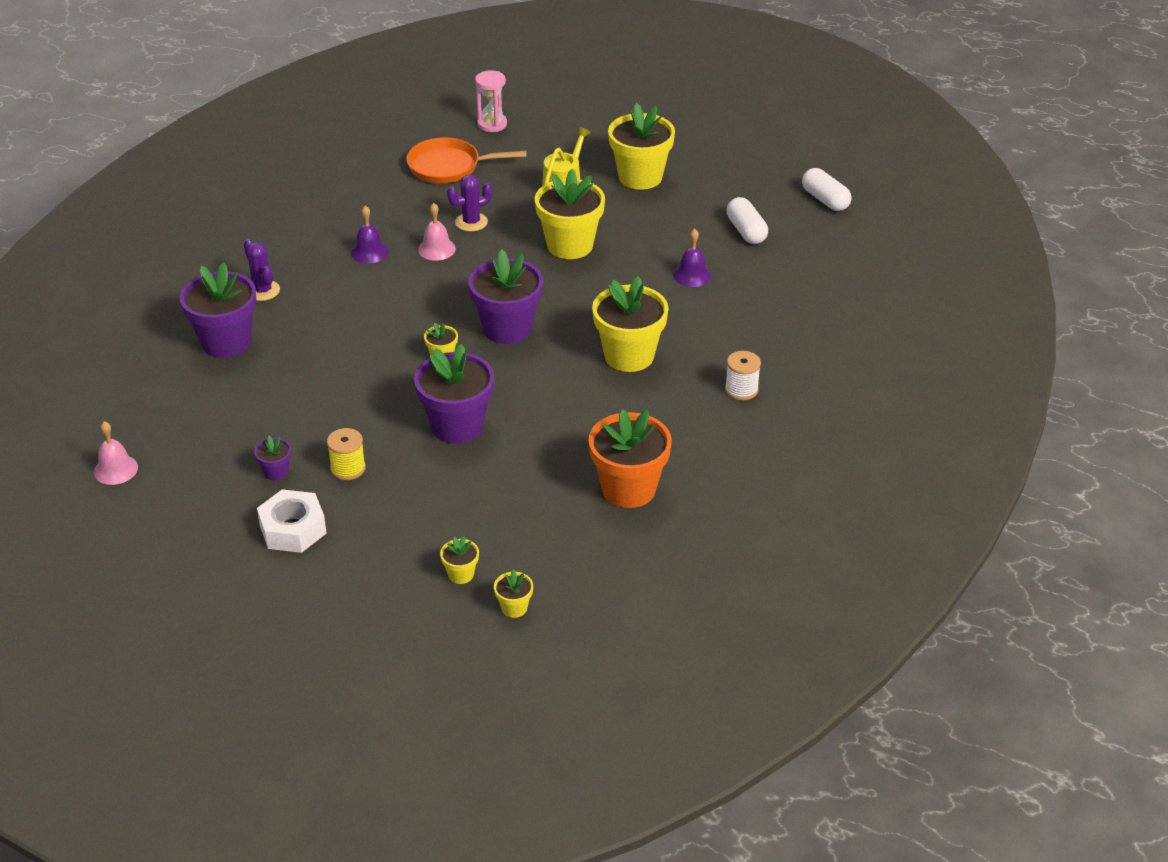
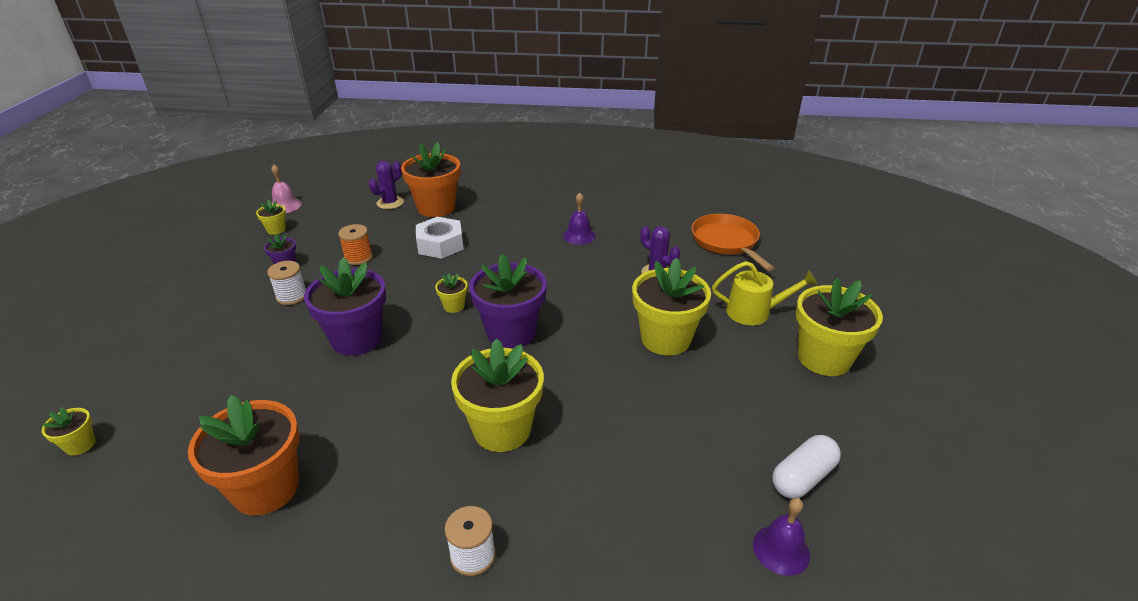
camera: 70 degrees right, 5 degrees down
purple flower pot [180,262,256,358] -> orange flower pot [401,142,461,217]
purple cactus [244,239,280,301] -> purple cactus moved to [369,161,404,209]
white nut [257,489,327,553] -> white nut moved to [416,217,464,259]
yellow spool [327,428,366,480] -> white spool [267,261,306,305]
pink bell [418,203,456,261] -> none
yellow flower pot [440,536,479,584] -> yellow flower pot moved to [256,200,286,235]
pink hourglass [475,70,507,132] -> none
purple bell [673,229,711,287] -> purple bell moved to [753,498,810,576]
white capsule [802,168,852,211] -> none
none -> orange spool [338,224,373,265]

